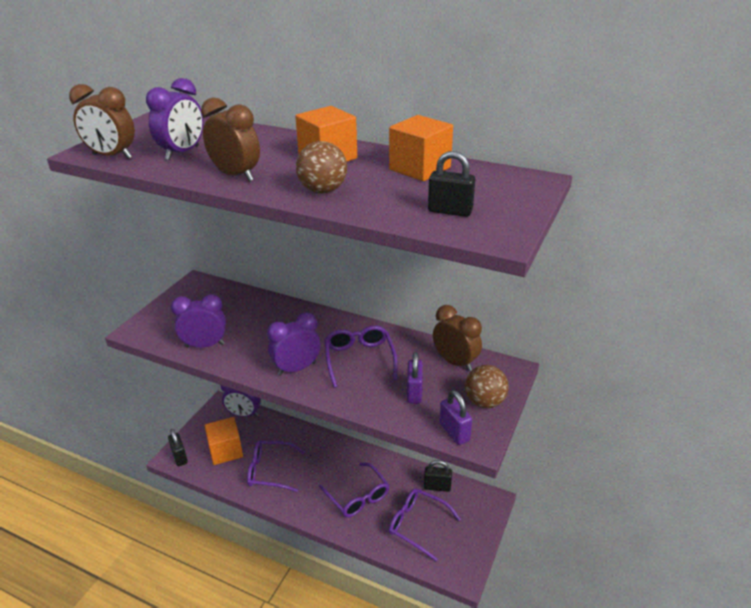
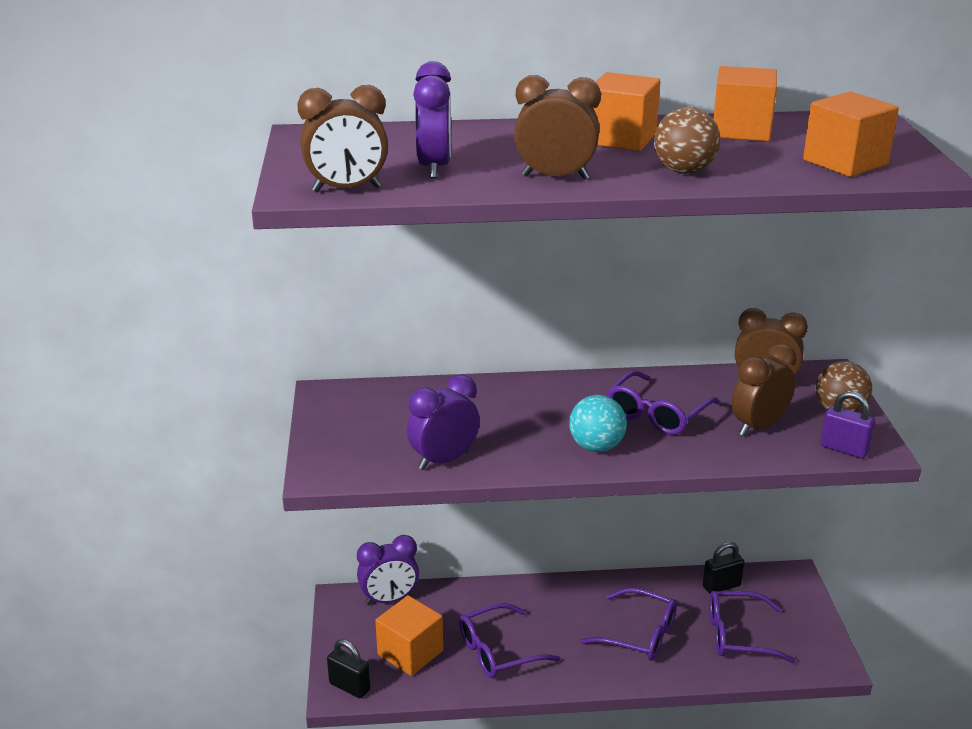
camera: 30 degrees left, 5 degrees down
purple clock [267,313,320,376] -> turquoise ball [569,395,627,452]
purple glasses [325,326,398,388] -> purple glasses turned 105 degrees counterclockwise [607,370,720,435]
purple padlock [407,352,423,404] -> brown clock [731,344,797,436]
black padlock [428,151,475,217] -> orange cube [803,92,899,177]

